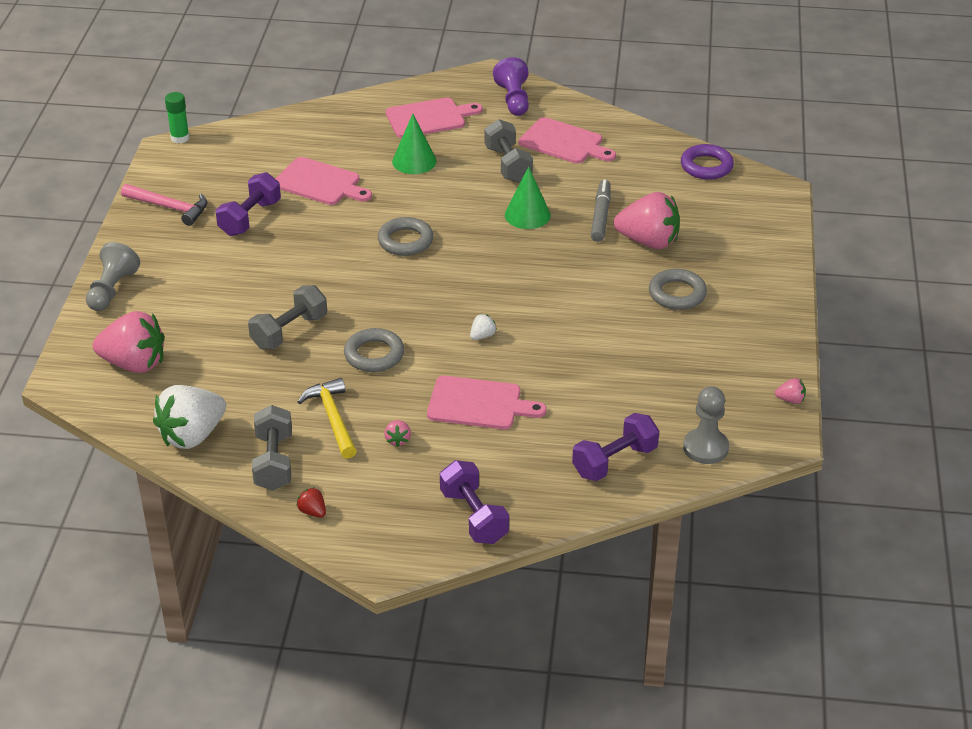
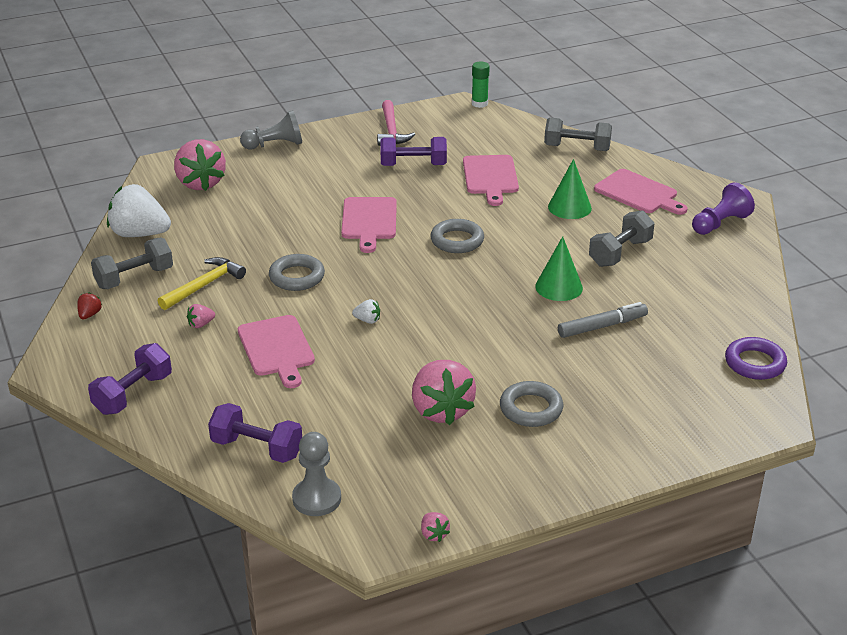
camera: 60 degrees right, 5 degrees down
grey dumbbell [248,285,327,349] -> grey dumbbell moved to [544,117,612,151]
pink cutting board [519,117,616,164] -> pink cutting board moved to [341,197,397,253]
pink strawberry [614,192,680,249] -> pink strawberry moved to [412,360,476,425]

